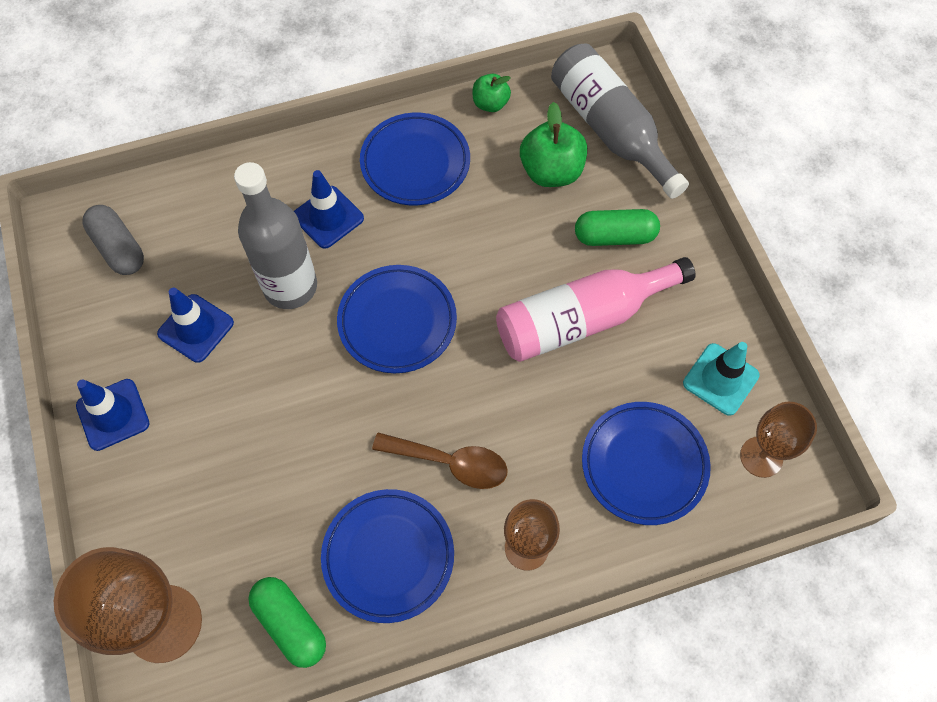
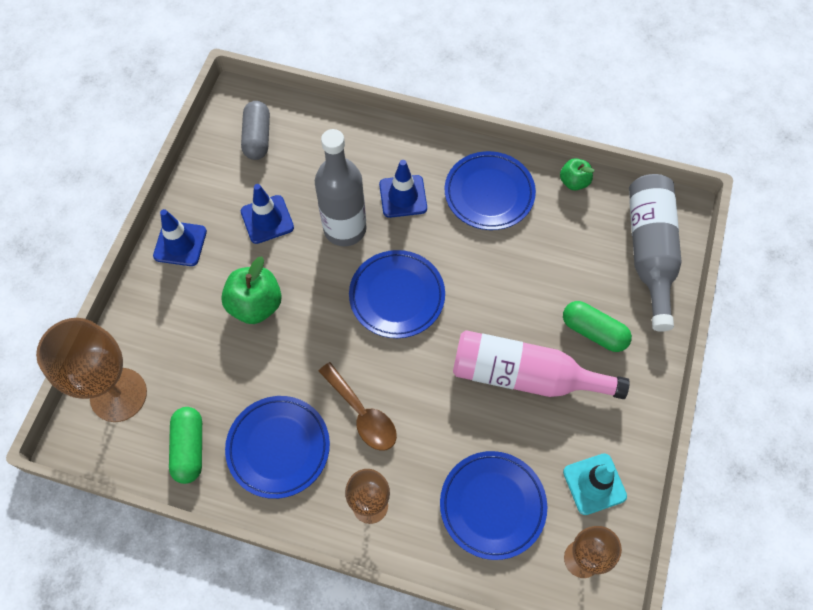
camera: 35 degrees right, 0 degrees up
green apple [520,102,587,187] -> green apple moved to [221,256,282,324]

